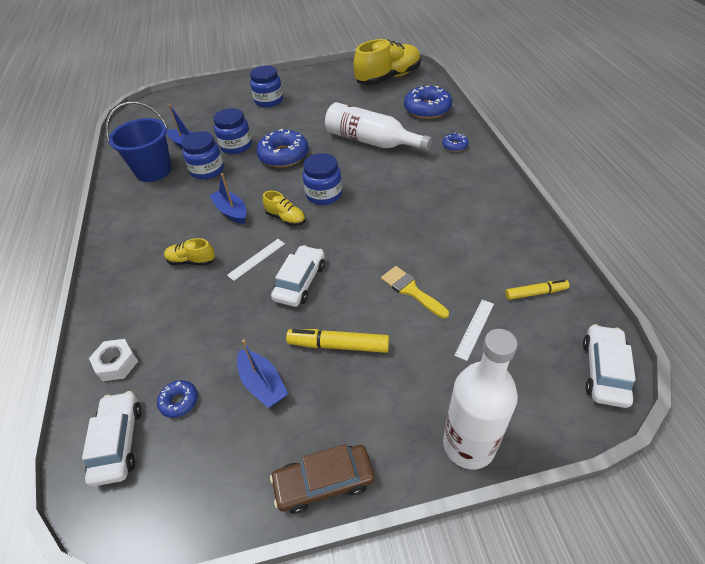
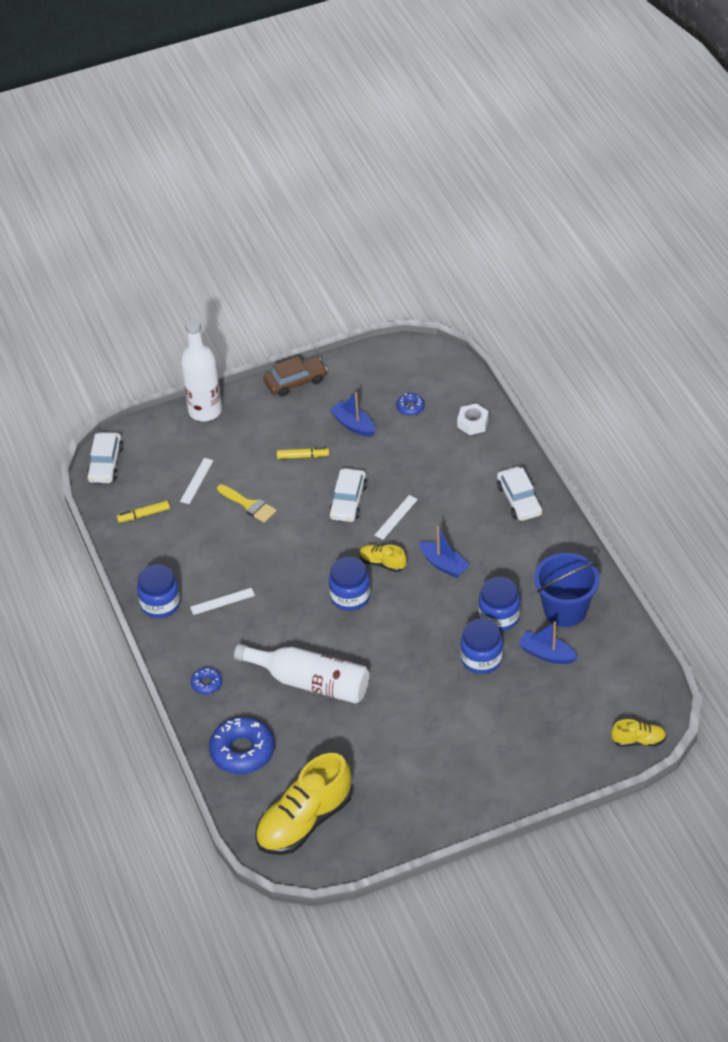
camera: 170 degrees right, 0 degrees up
white car [82,391,142,486] -> white car moved to [497,467,542,521]
yellow shoe [164,238,215,266] -> yellow shoe moved to [611,719,667,747]
blue jar [250,66,283,108] -> blue jar moved to [137,564,180,618]
blue donut [256,129,309,167] -> none
yellow marker [286,329,389,353] -> yellow marker [277,447,329,459], size x0.66
none -> white ruler [190,588,255,615]

